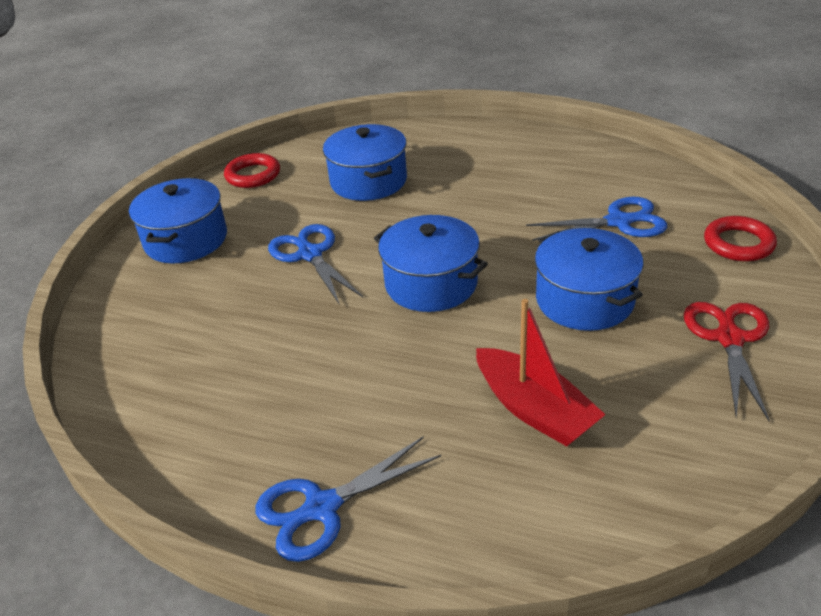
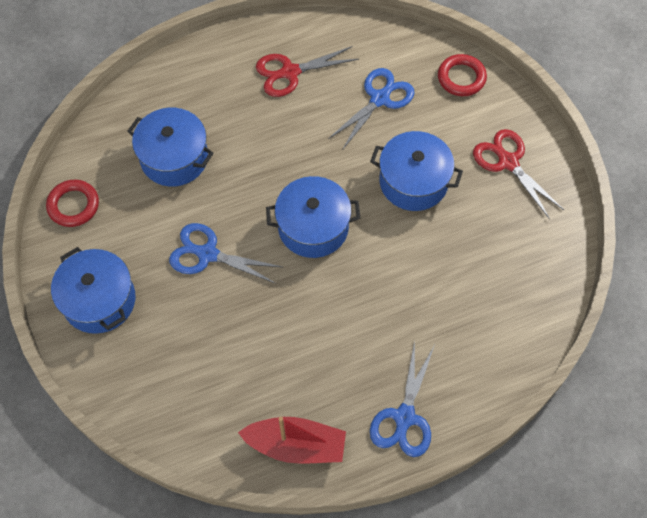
camera: 45 degrees left, 25 degrees up
red boat [476,299,606,446] -> red boat moved to [238,417,346,464]
none -> red scissors [256,46,359,97]

